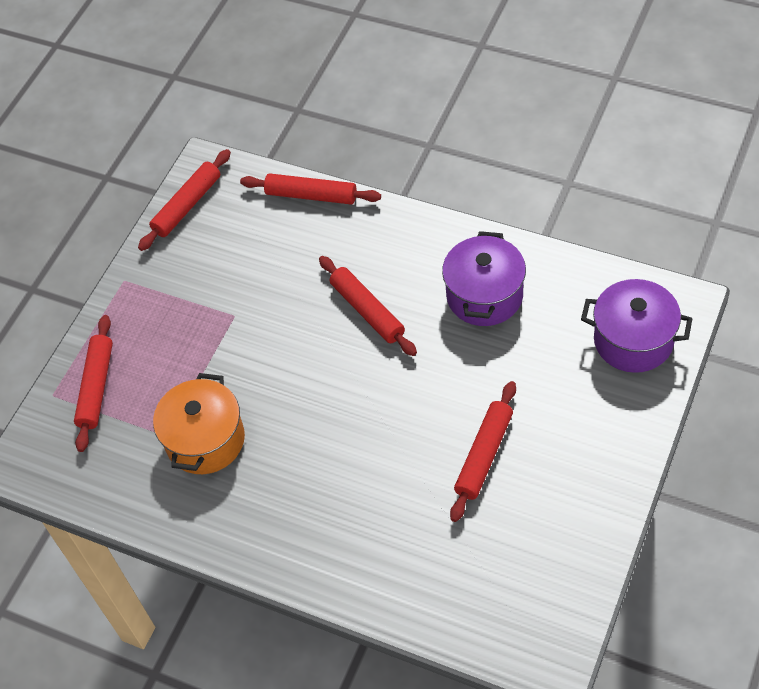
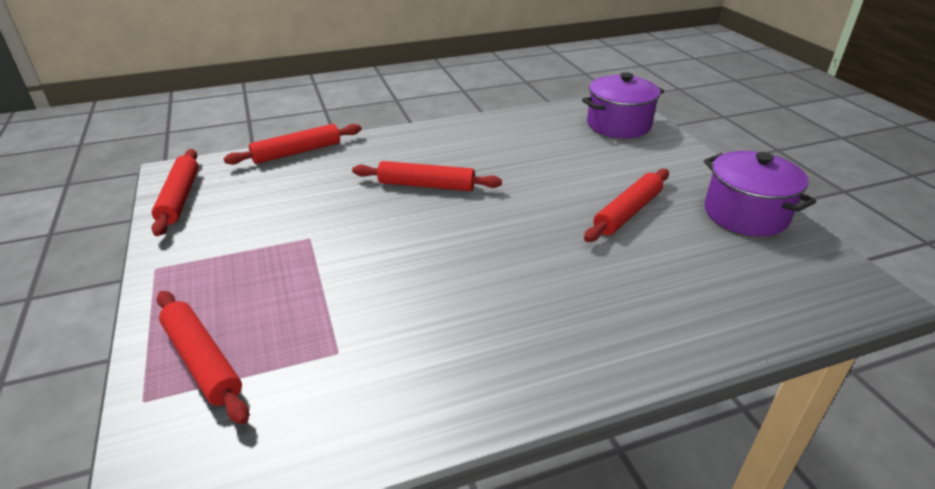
camera: 50 degrees left, 20 degrees down
orange pot [153,373,245,474] -> none
purple pot [442,231,526,326] -> purple pot moved to [704,151,816,237]
red rolling pin [450,381,516,522] -> red rolling pin turned 60 degrees clockwise [584,169,669,242]

